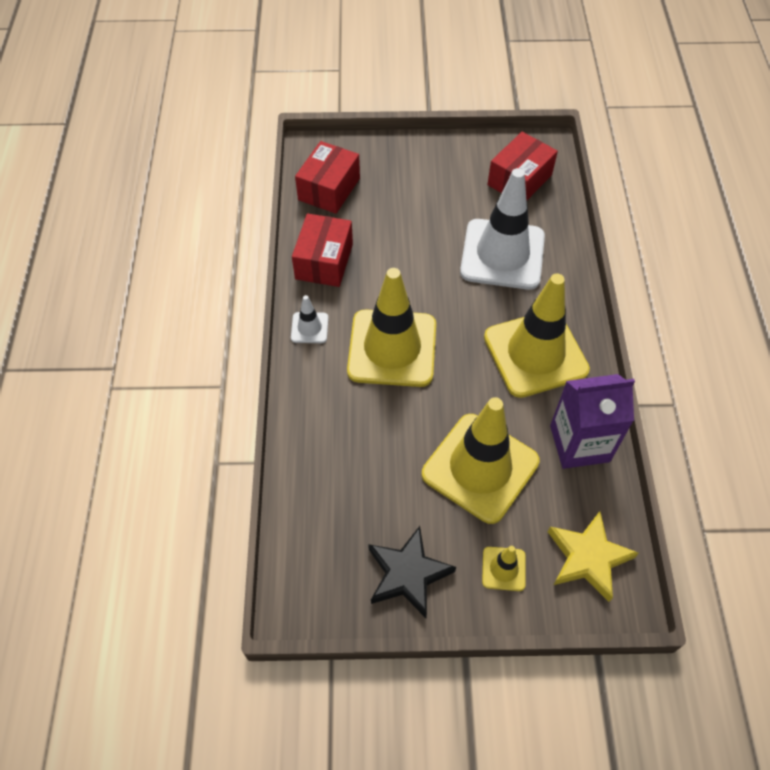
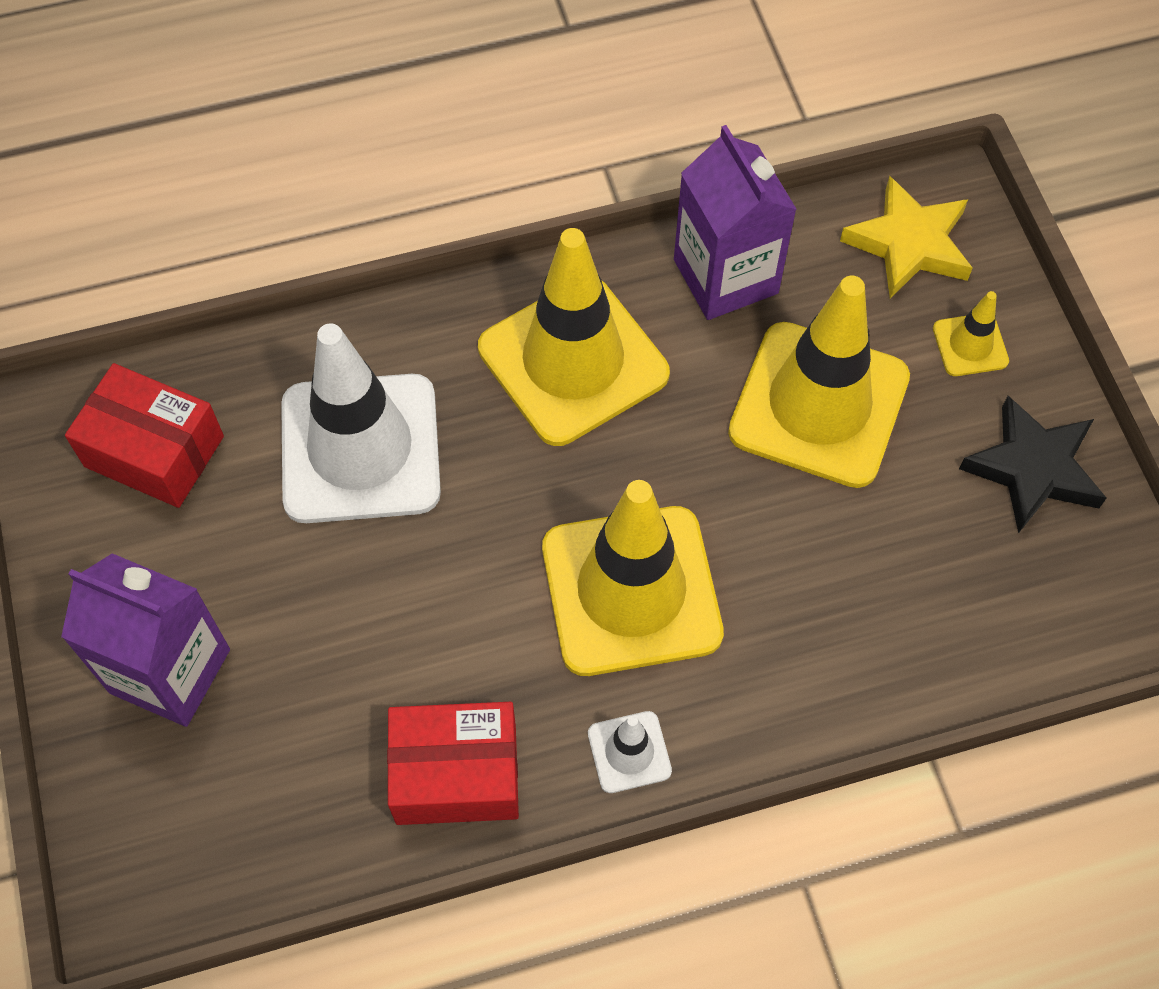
camera: 105 degrees left, 5 degrees up
red box [295,141,360,214] -> none
none -> purple carton [61,553,230,727]

